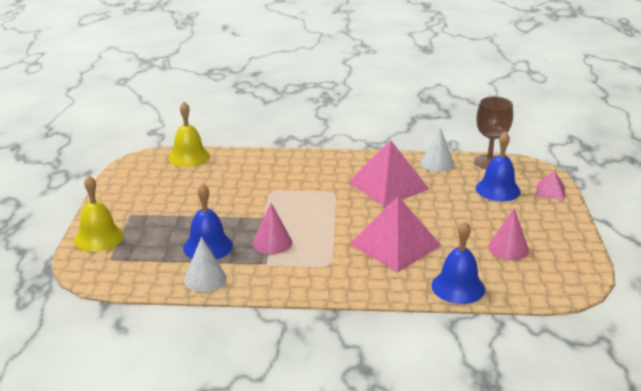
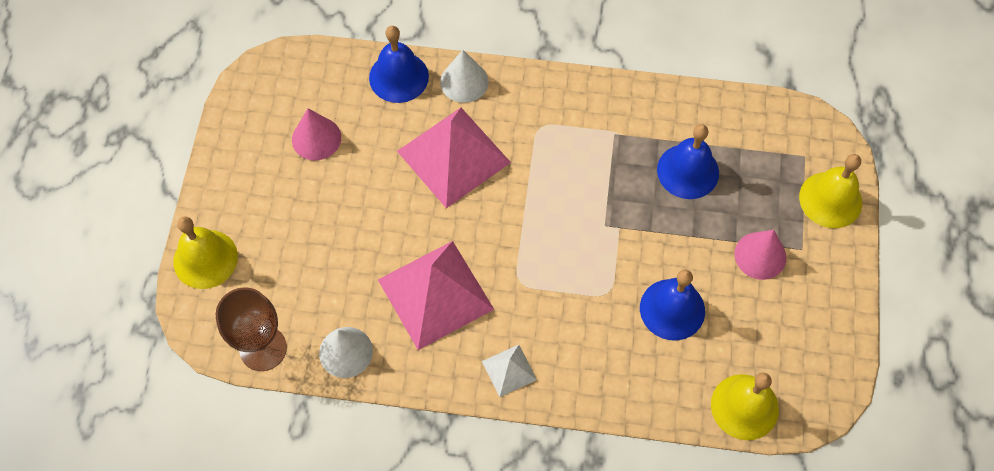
camera: 175 degrees left, 35 degrees up
white cone [184,237,227,292] -> white cone moved to [440,50,489,103]
pink cone [253,203,292,254] -> pink cone moved to [734,230,786,280]
blue bell [476,131,521,201] -> blue bell moved to [640,270,705,341]
pink pyramid [536,171,565,200] -> yellow bell [174,216,238,289]
none -> white pyramid [482,345,537,397]

